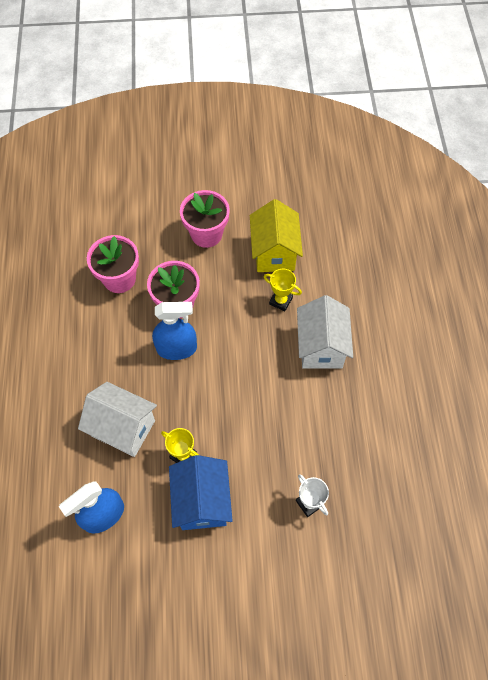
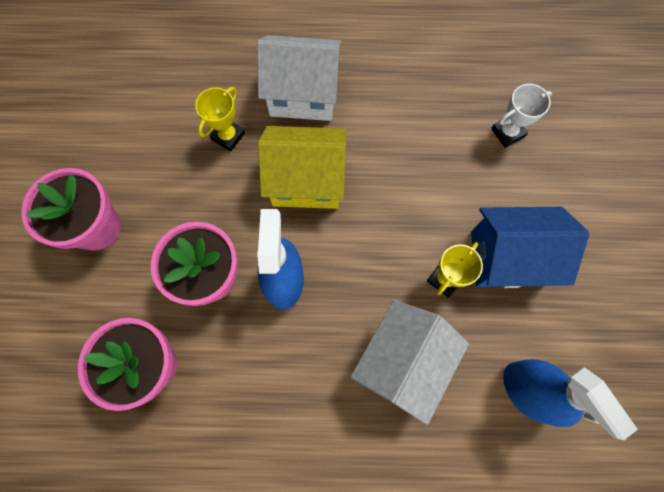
camera: 85 degrees left, 10 degrees up
yellow house [250,199,303,272] -> yellow house moved to [258,126,346,209]

